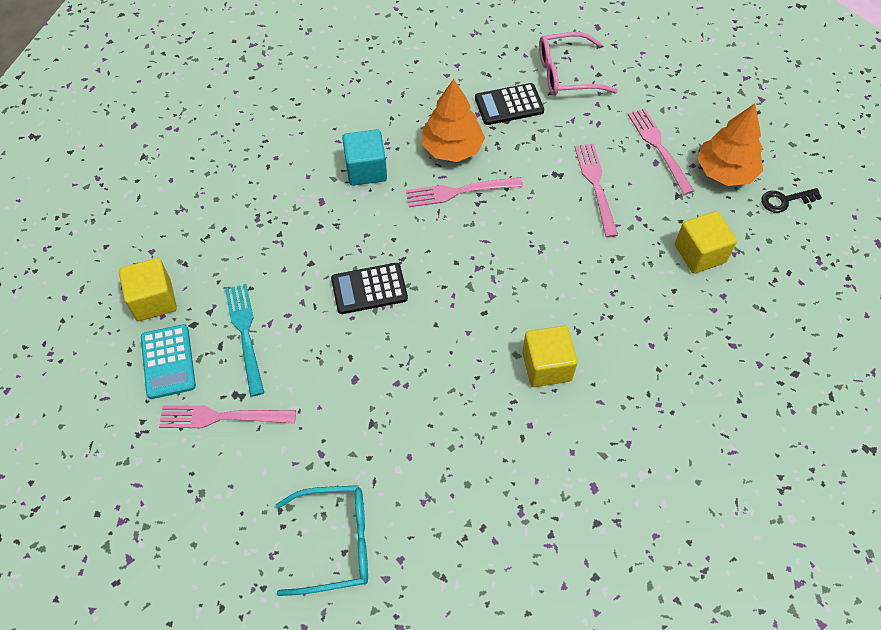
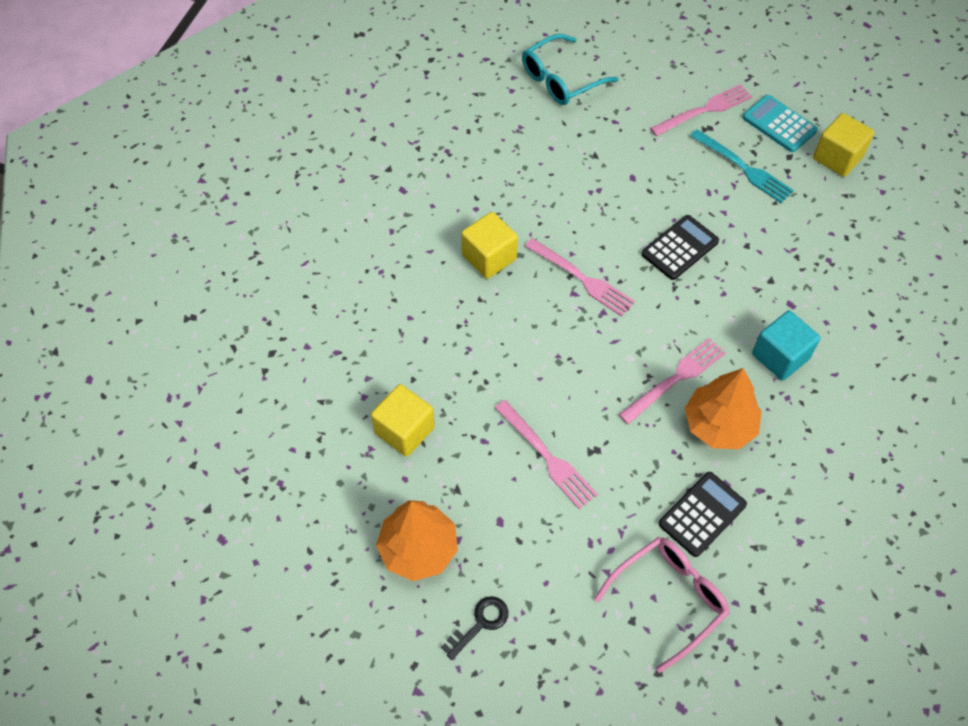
camera: 150 degrees right, 0 degrees up
pink fork [627,108,694,195] -> pink fork moved to [525,238,635,316]
black key [761,188,822,213] -> black key moved to [441,596,508,660]

